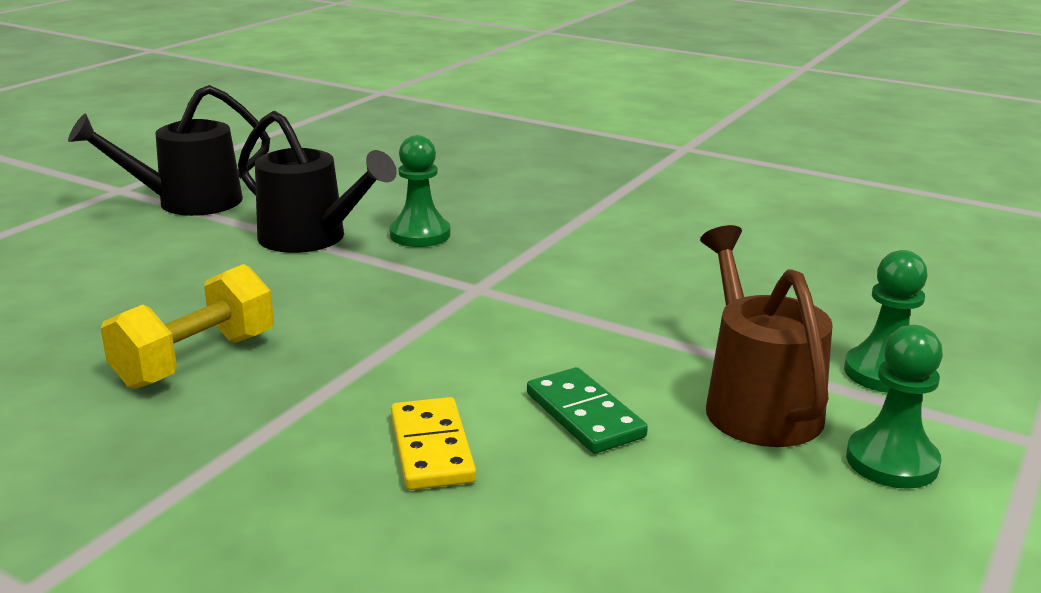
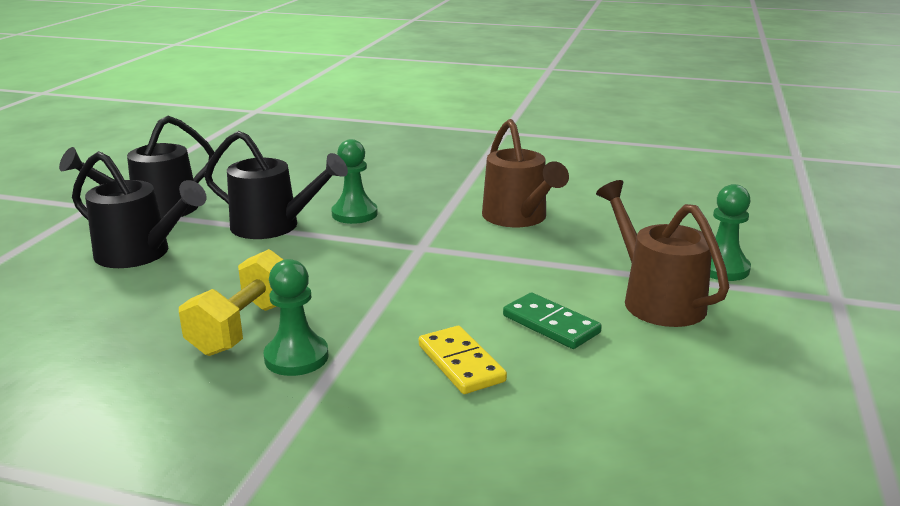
camera: 15 degrees left, 0 degrees up
green pawn [846,325,943,489] -> green pawn moved to [264,259,329,376]
none -> black watering can [72,151,207,268]
none -> brown watering can [482,119,569,227]

